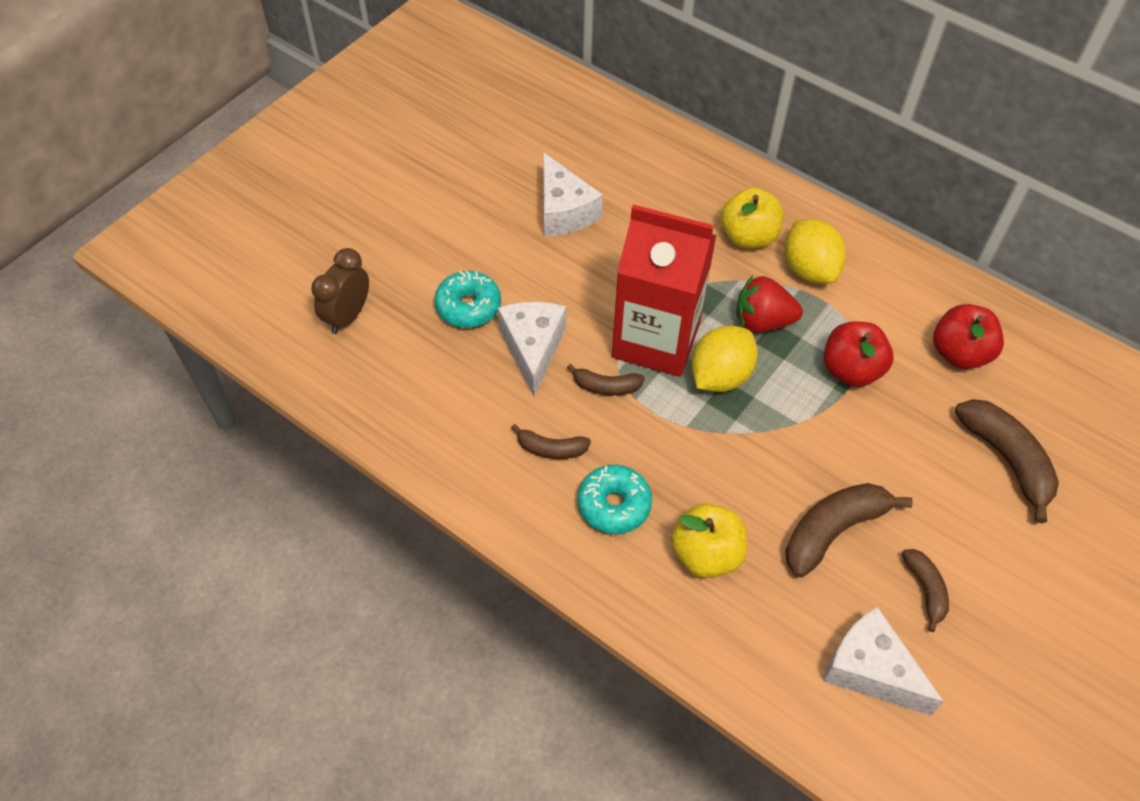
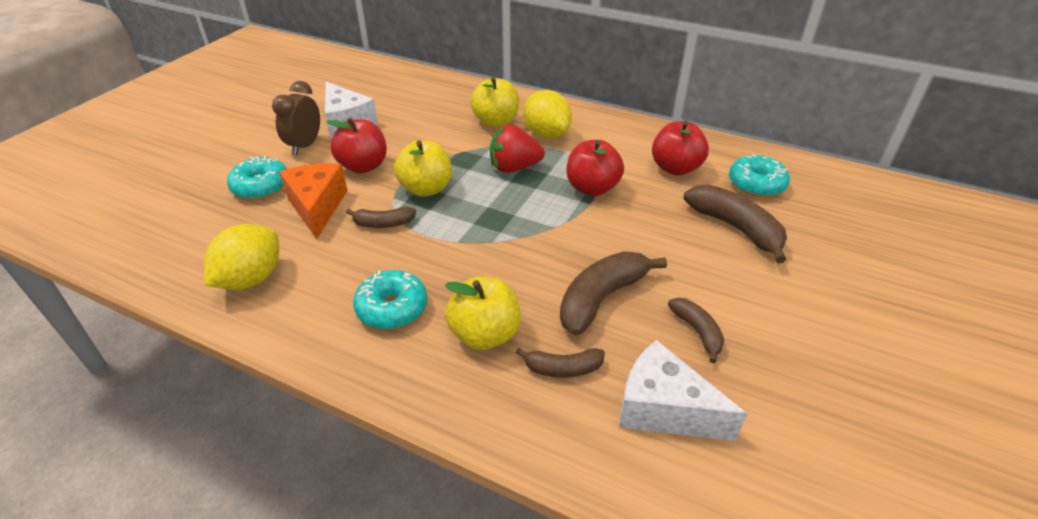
camera: 10 degrees left, 15 degrees down
brown clock [311,248,369,334] -> brown clock moved to [272,81,320,155]
white cheese [498,302,566,397] -> orange cheese [279,163,348,239]
brown banana [511,424,591,459] -> brown banana moved to [516,348,605,377]
red carton [612,204,717,377] -> yellow apple [394,140,452,197]
yellow lemon [691,326,758,392] -> yellow lemon moved to [204,224,279,290]
none -> red apple [326,117,387,173]
none -> turquoise donut [729,154,790,197]

